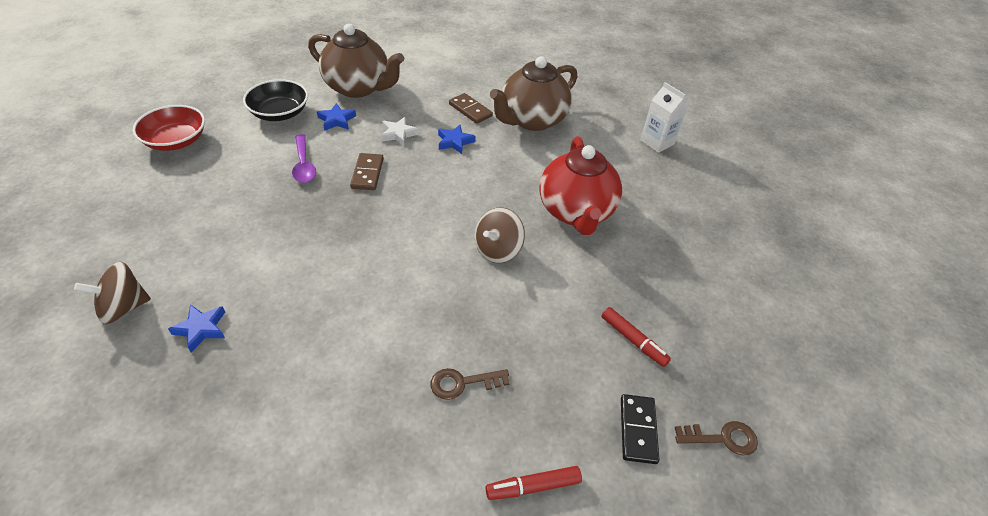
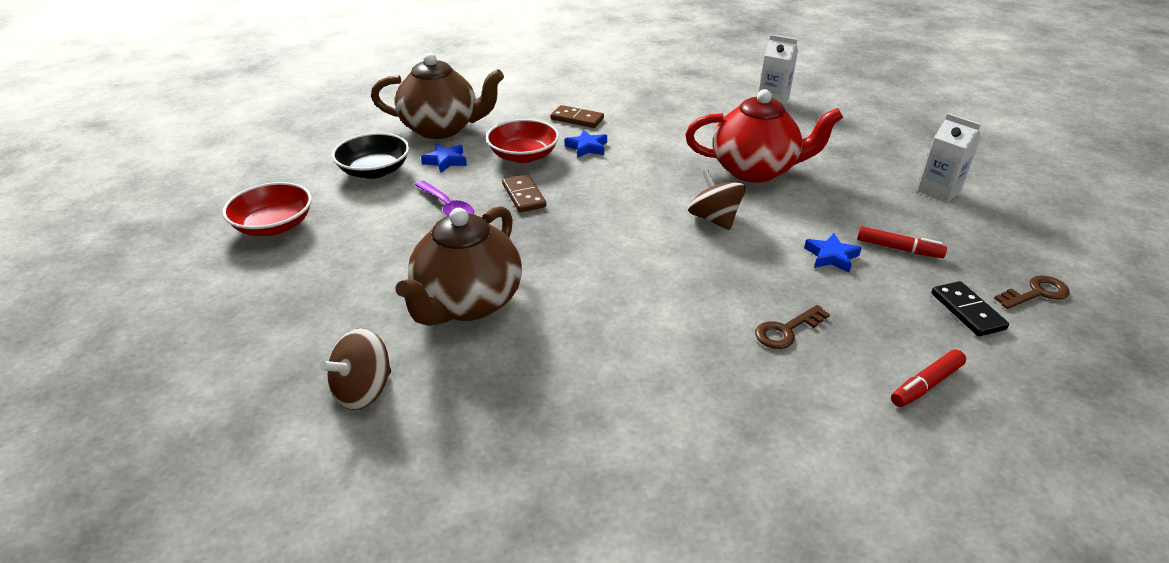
camera: 20 degrees left, 10 degrees down
blue star [168,304,225,352] -> blue star moved to [804,233,862,273]
white star [381,117,419,146] -> red bowl [486,119,559,163]
brown spinning top [475,207,525,263] -> brown spinning top turned 135 degrees clockwise [688,169,746,230]
brown teapot [490,56,577,131] -> brown teapot moved to [396,206,522,326]
red teapot [539,136,622,235] -> red teapot turned 60 degrees counterclockwise [685,89,843,183]
none -> white carton [917,113,981,203]

